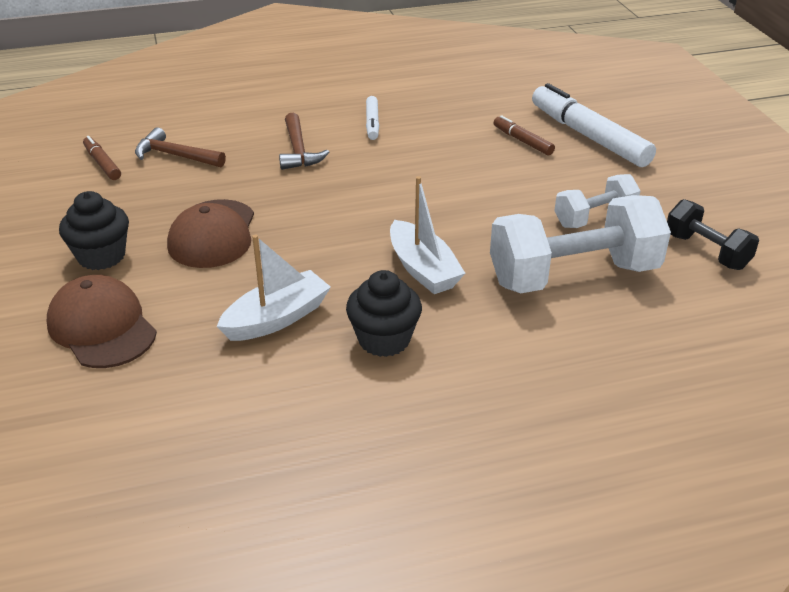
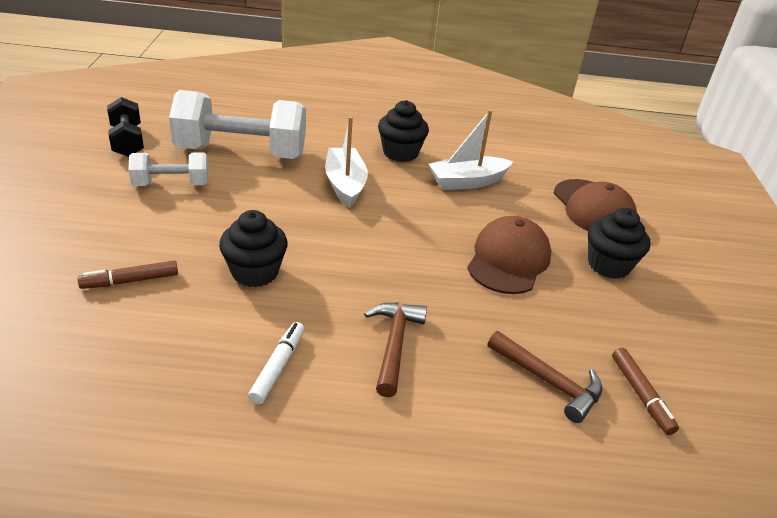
camera: 165 degrees left, 0 degrees up
brown marker [493,115,555,155] -> brown marker turned 90 degrees clockwise [78,261,178,289]
white marker [532,83,656,167] -> none
none -> black cupcake [219,210,288,287]

